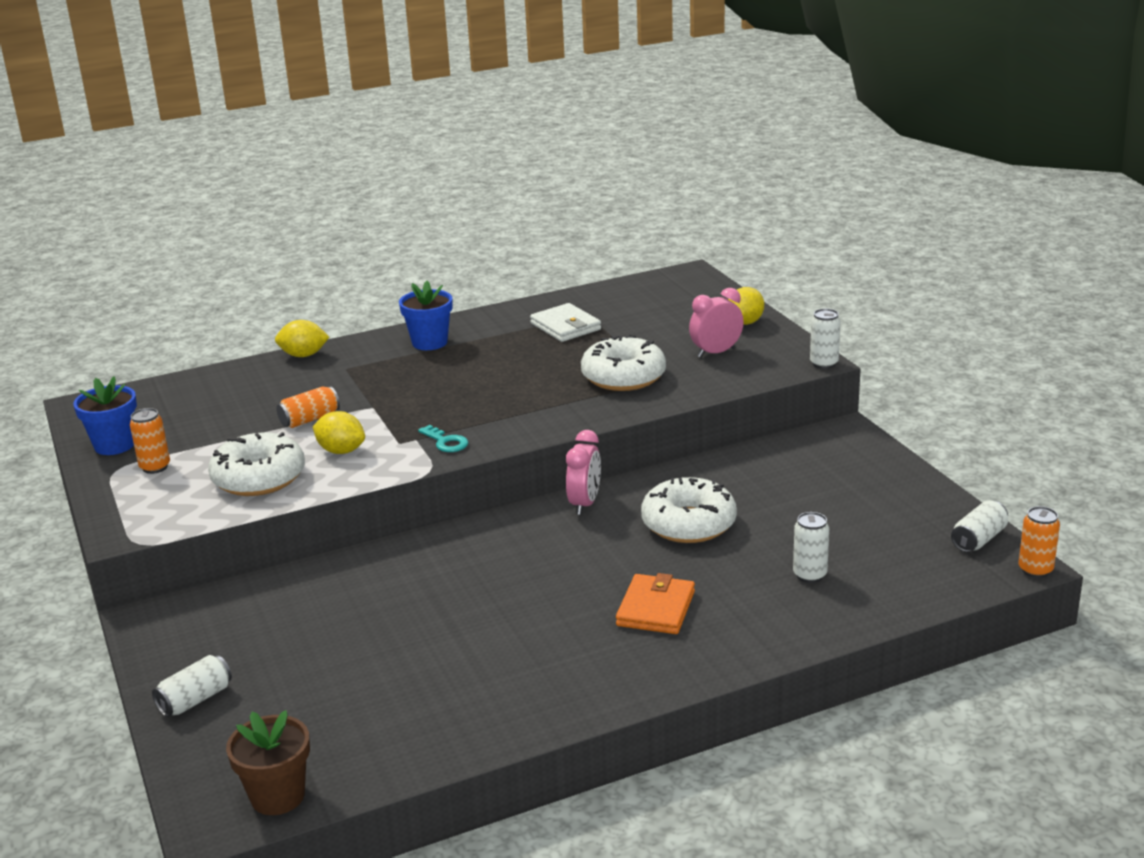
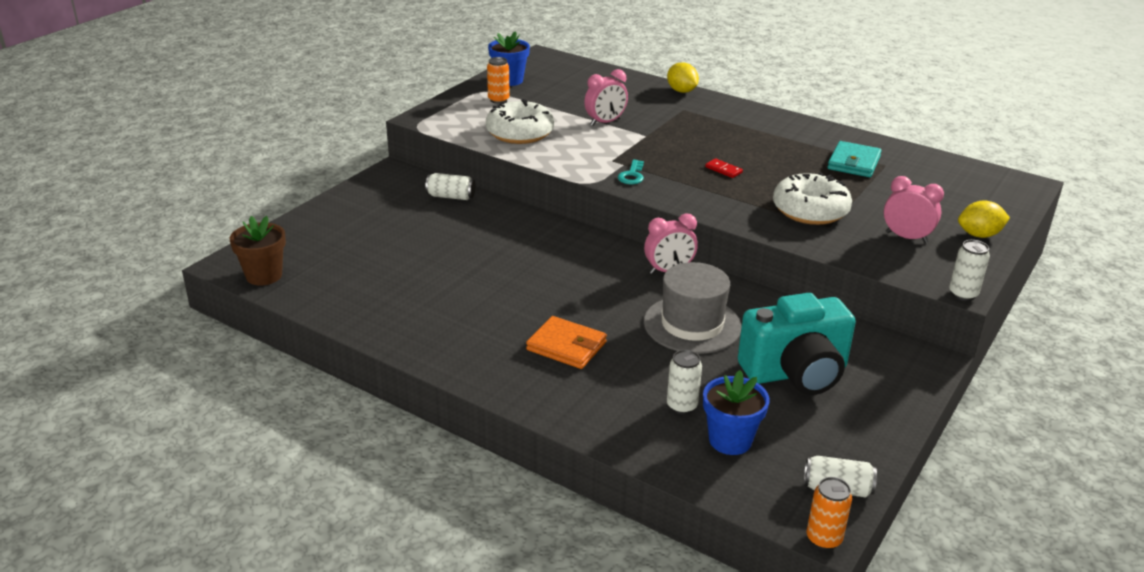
camera: 55 degrees right, 5 degrees up
white can [152,655,232,717] -> white can moved to [425,173,475,200]
orange can [277,386,340,428] -> pink clock [584,69,628,126]
yellow lemon [313,411,365,454] -> none
blue flower pot [399,281,453,350] -> blue flower pot moved to [703,370,769,455]
white wallet [530,303,601,342] -> turquoise wallet [828,141,882,177]
orange wallet [616,573,695,634] -> orange wallet turned 45 degrees clockwise [526,316,607,369]
white donut [641,477,737,543] -> grey hat [644,262,741,354]
none -> red domino [705,159,743,178]
none -> turquoise camera [738,293,856,395]

